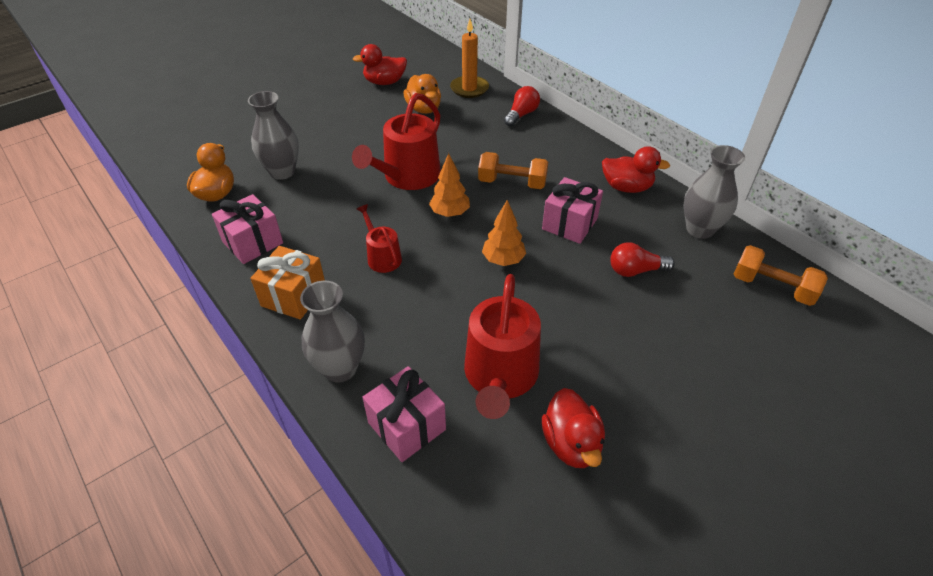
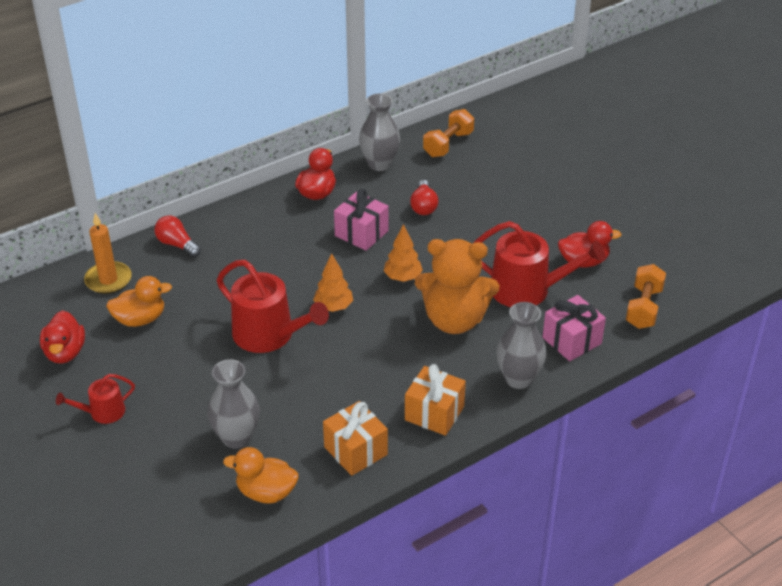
camera: 85 degrees left, 5 degrees down
pink gift [212,194,283,264] -> orange gift [323,401,388,476]
red watering can [357,204,402,273] -> red watering can moved to [56,374,135,424]
orange dumbbell [478,152,548,189] -> orange dumbbell moved to [626,264,666,329]
none -> orange teddy bear [415,239,499,334]

